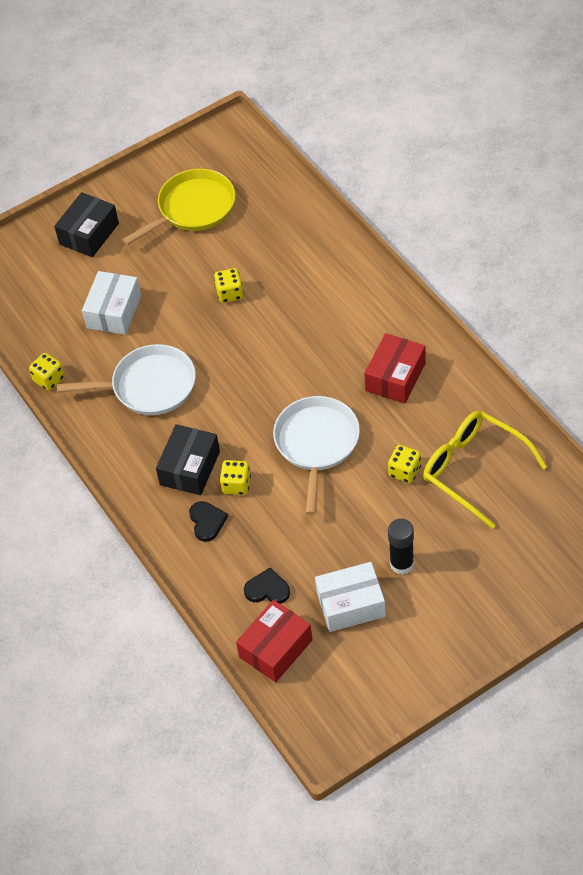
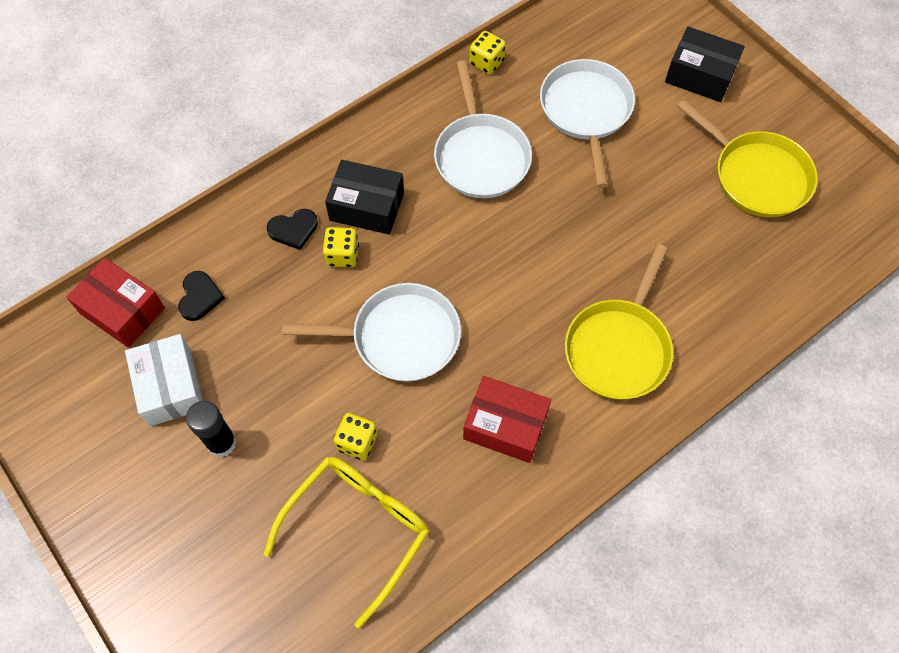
camera: 80 degrees right, 10 degrees up
white box [82,271,141,335] -> white pan [540,59,635,188]
yellow dice [214,268,244,303] -> none
none -> yellow pan [565,244,673,399]

